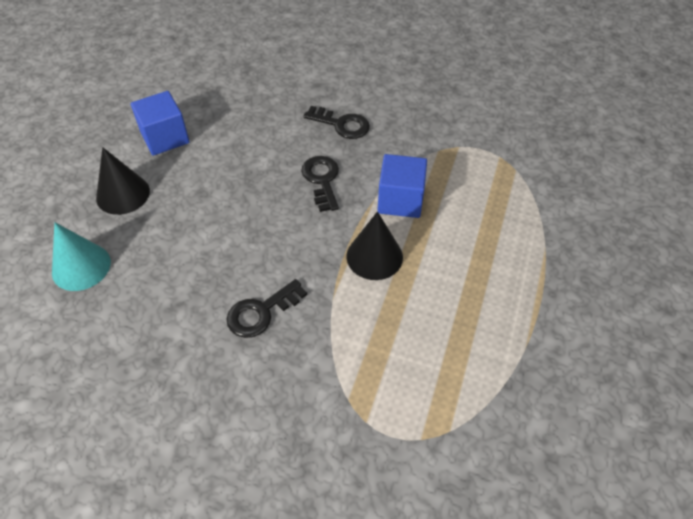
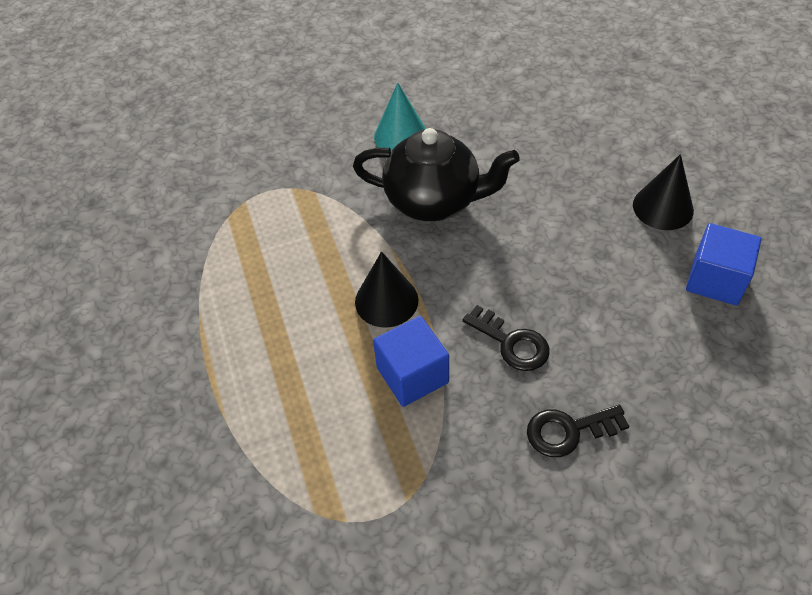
camera: 145 degrees right, 0 degrees up
turquoise cone [52,222,111,291] -> turquoise cone moved to [374,83,426,151]
black key [227,279,307,338] -> black teapot [353,128,520,221]

